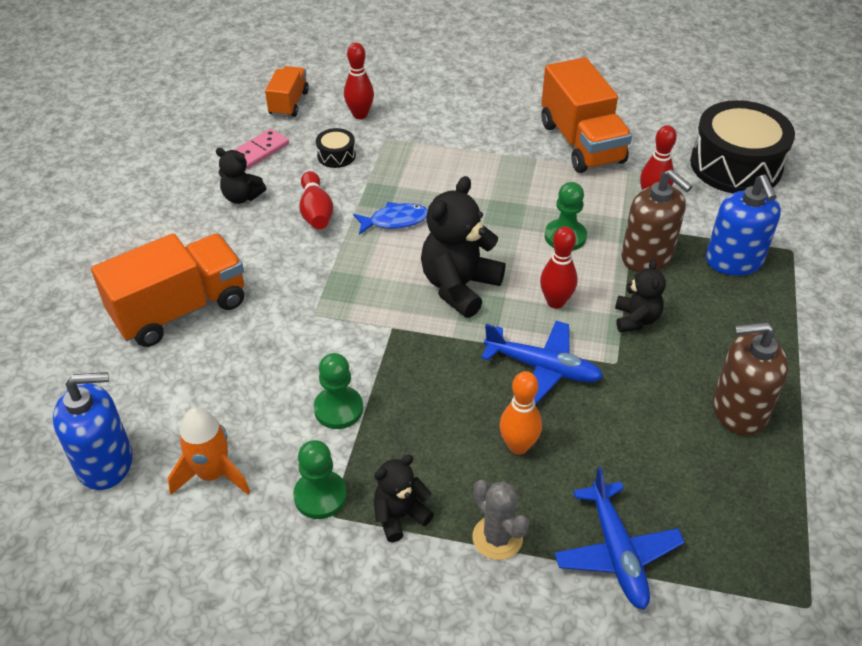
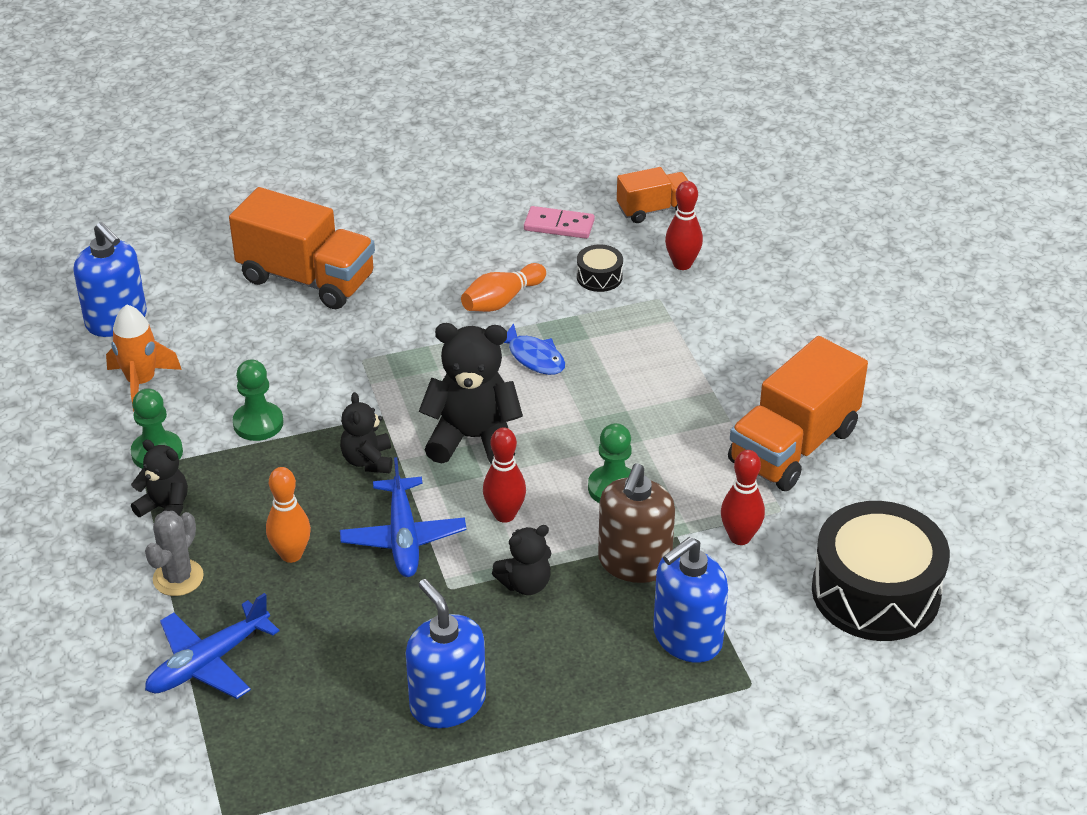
camera: 60 degrees right, 5 degrees down
black teddy bear [216,148,266,204] -> black teddy bear moved to [340,392,392,473]
red bowling pin [299,171,333,229] -> orange bowling pin [461,263,546,312]
brown soap dispenser [713,322,788,436] -> blue soap dispenser [406,579,486,728]

